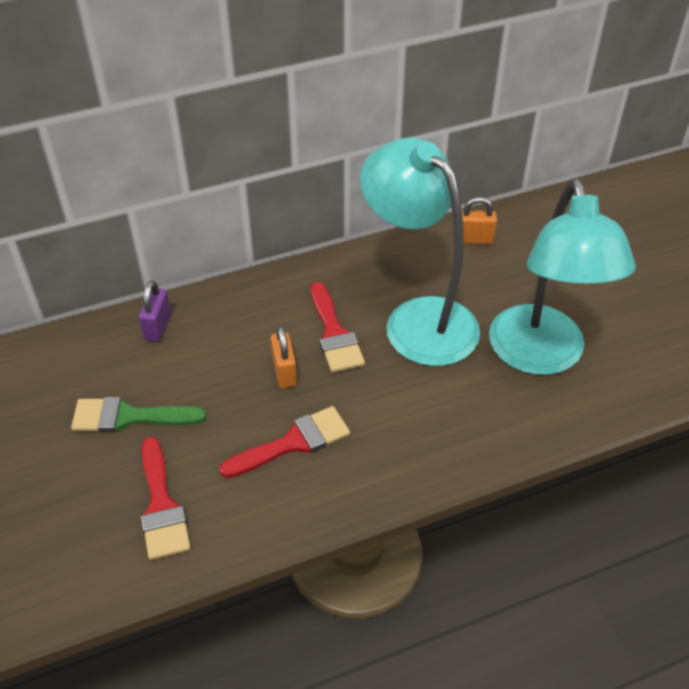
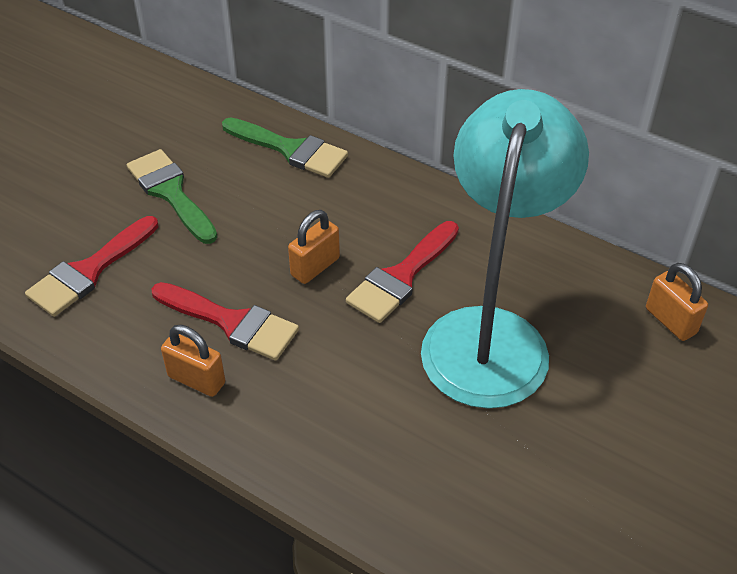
camera: 55 degrees right, 0 degrees up
purple padlock [139,281,171,341] -> green brush [222,118,348,178]
turquoise lamp [489,179,636,375] -> none
none -> orange padlock [161,325,225,397]

